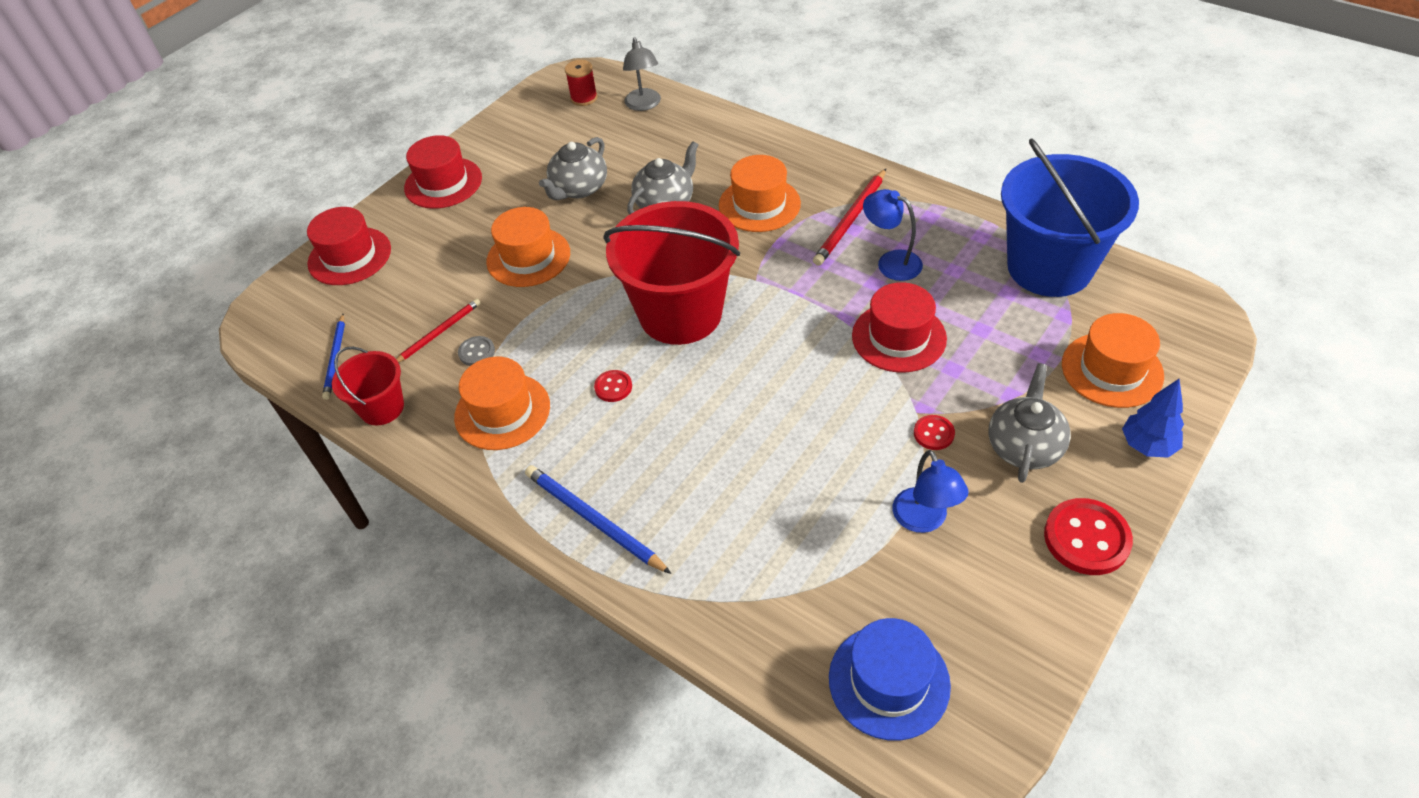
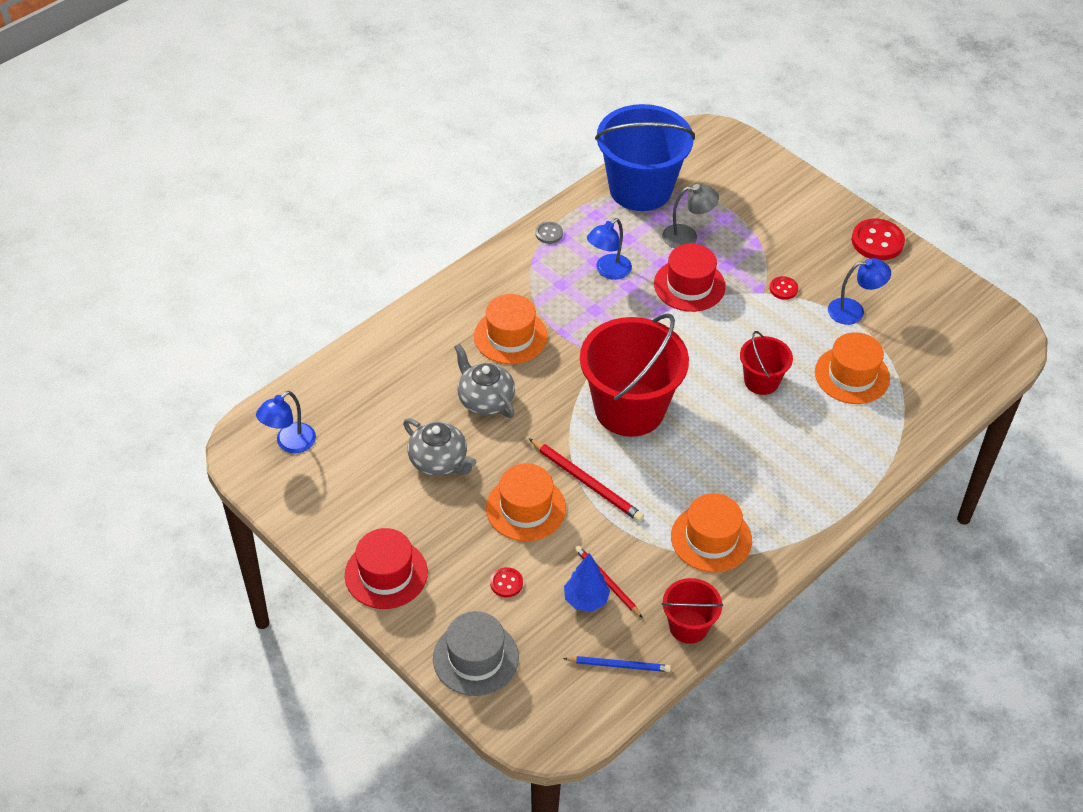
camera: 85 degrees left, 0 degrees up
red hat [307,207,391,285] -> grey hat [433,611,519,696]
grey button [458,336,495,366] -> grey button moved to [535,222,563,244]
blue pencil [525,465,672,574] -> none
red spool [565,60,597,106] -> blue lamp [256,391,316,453]
red button [594,370,632,402] -> red button moved to [490,567,523,597]
grey lamp [623,37,661,111] -> grey lamp moved to [662,184,719,248]
red pencil [813,169,886,266] -> red pencil moved to [529,438,644,522]
blue hat [829,618,951,741] -> none
grey teapot [988,363,1071,483] -> none
orange hat [1062,313,1164,408] -> orange hat moved to [815,332,890,404]
blue tree [1122,379,1184,458] -> blue tree moved to [564,553,610,612]
none -> red bucket [740,331,793,395]

